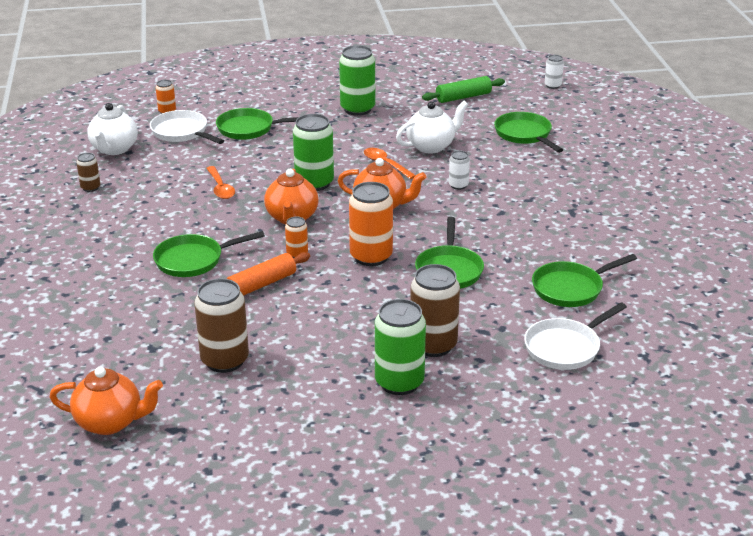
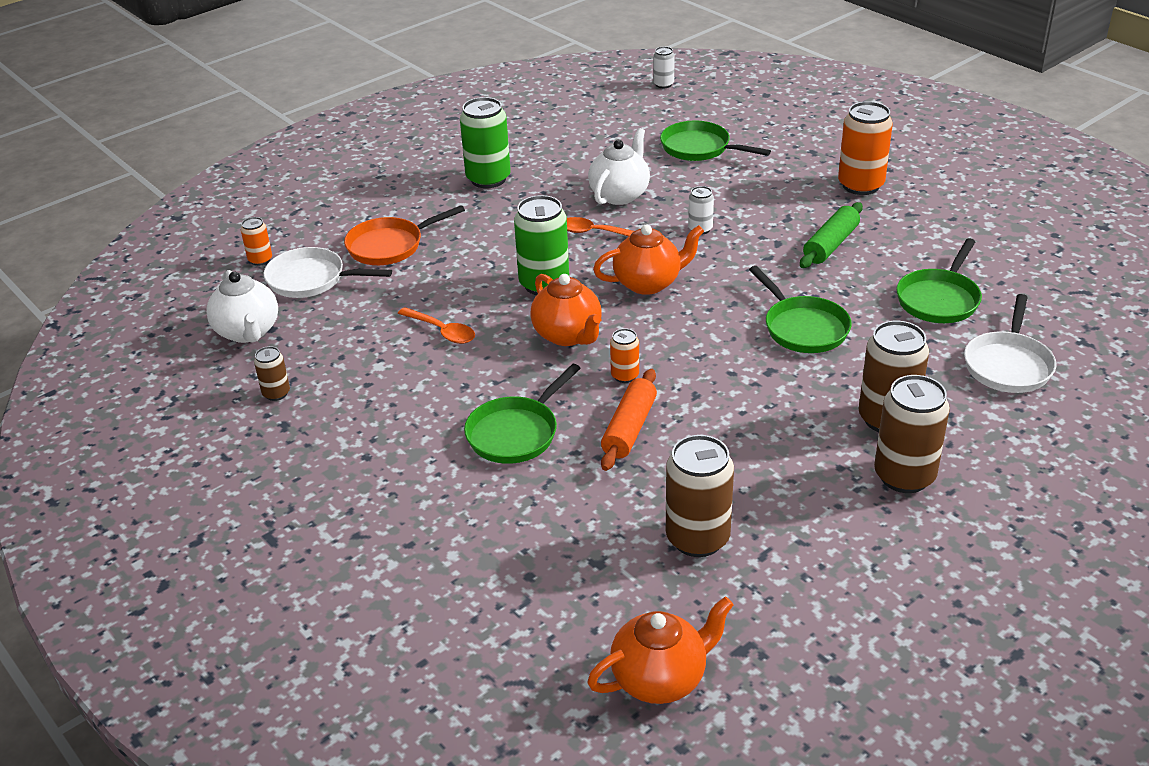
camera: 30 degrees left, 5 degrees up
green pan [216,108,298,140] -> orange pan [344,205,465,265]
orange can [349,182,393,266] -> orange can moved to [838,101,893,195]
green can [375,299,426,395] -> brown can [874,375,950,493]
green rolling pin [422,76,505,103] -> green rolling pin moved to [800,202,863,268]

